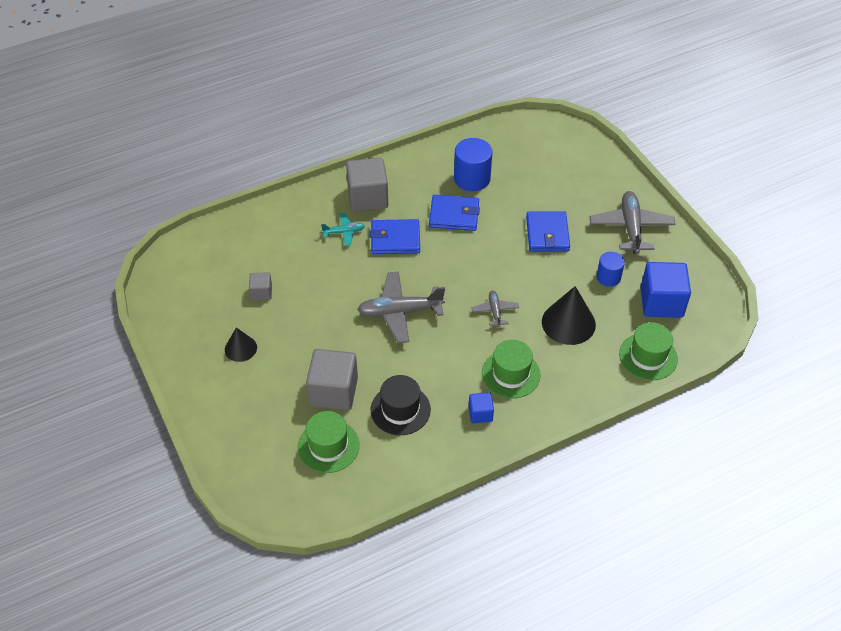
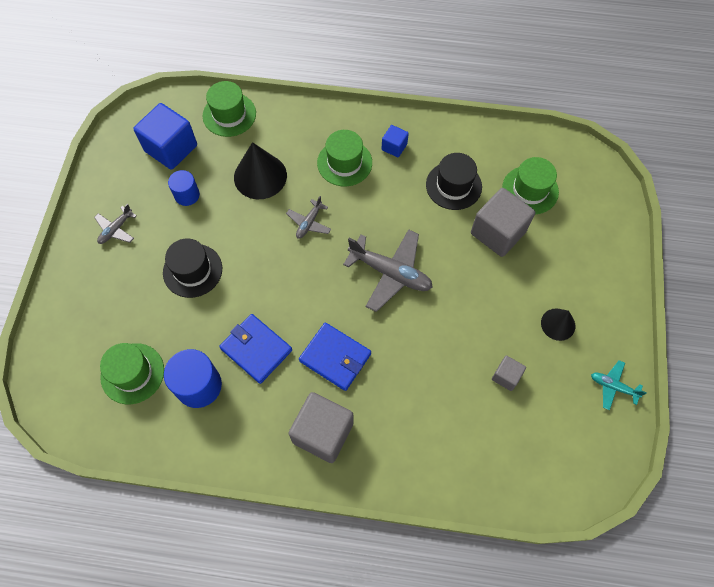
camera: 145 degrees left, 15 degrees up
turquoise plane [321,213,365,246] -> turquoise plane moved to [591,360,647,410]
blue wallet [526,211,570,252] -> black hat [163,238,222,298]
grey plane [590,191,675,254] -> grey plane [94,204,137,244], size x0.53
none -> green hat [100,343,164,404]

